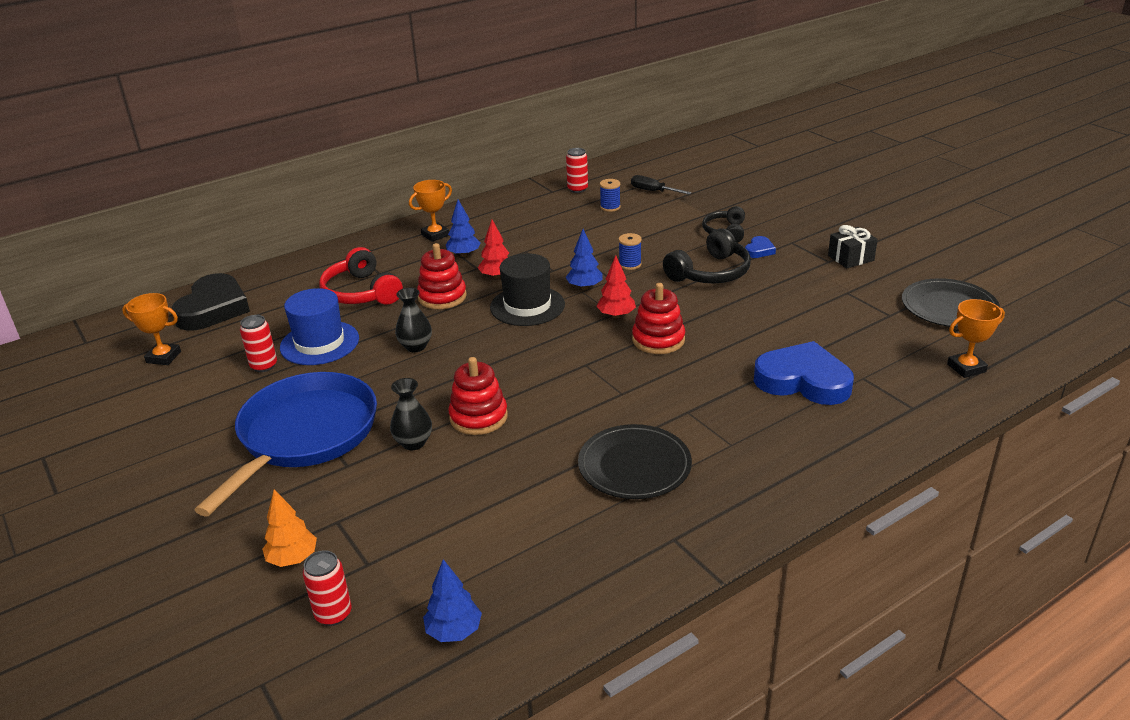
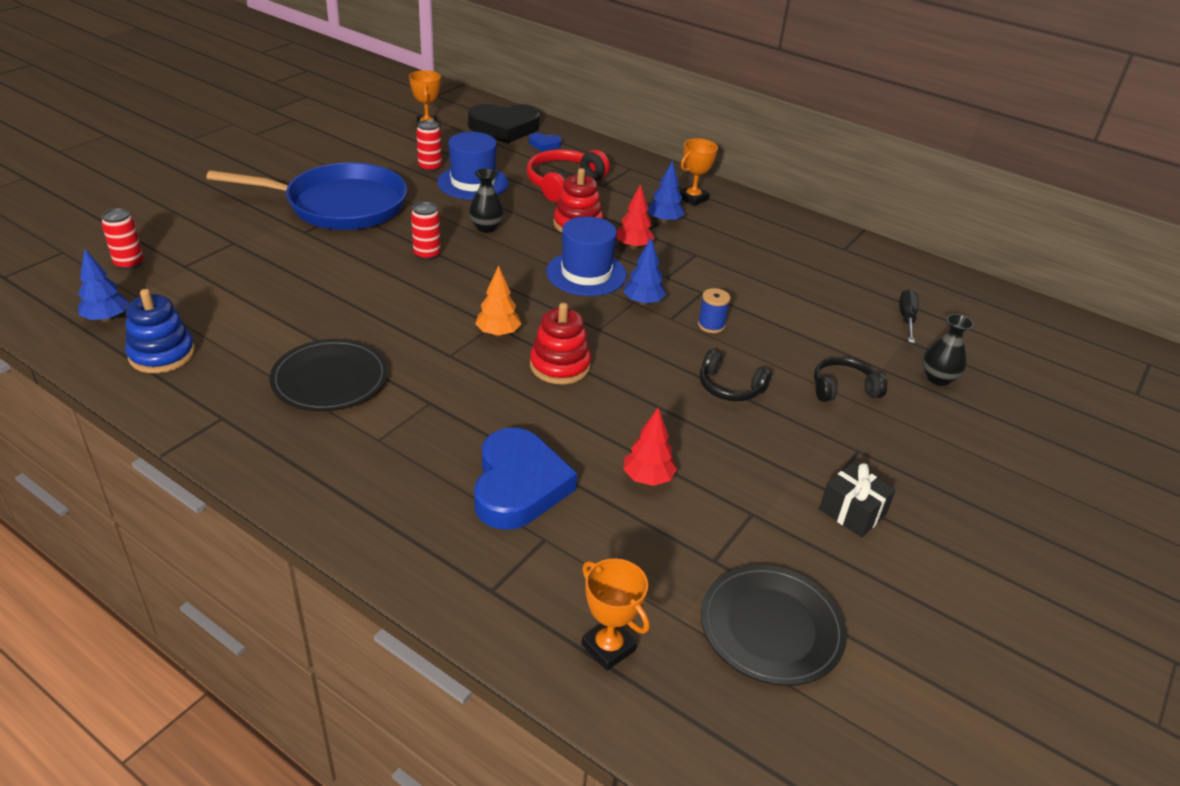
camera: 65 degrees right, 5 degrees up
orange tree [262,489,317,567] -> orange tree moved to [475,266,521,337]
black vase [390,378,432,450] -> black vase moved to [923,314,974,386]
orange trophy [409,180,452,242] -> orange trophy turned 75 degrees counterclockwise [679,138,718,206]
red stacking toy [448,357,508,435] -> none
black hat [490,253,565,326] -> blue hat [546,216,627,296]
red can [566,148,588,193] -> red can moved to [411,202,441,260]
red tree [596,255,636,318] -> red tree moved to [623,407,677,486]
blue spool [600,179,621,212] -> none
black headphones [663,228,751,283] -> black headphones [700,349,772,401], size x0.65
blue heart [745,236,776,258] -> blue heart moved to [529,133,561,152]
none -> blue stacking toy [125,289,195,373]

